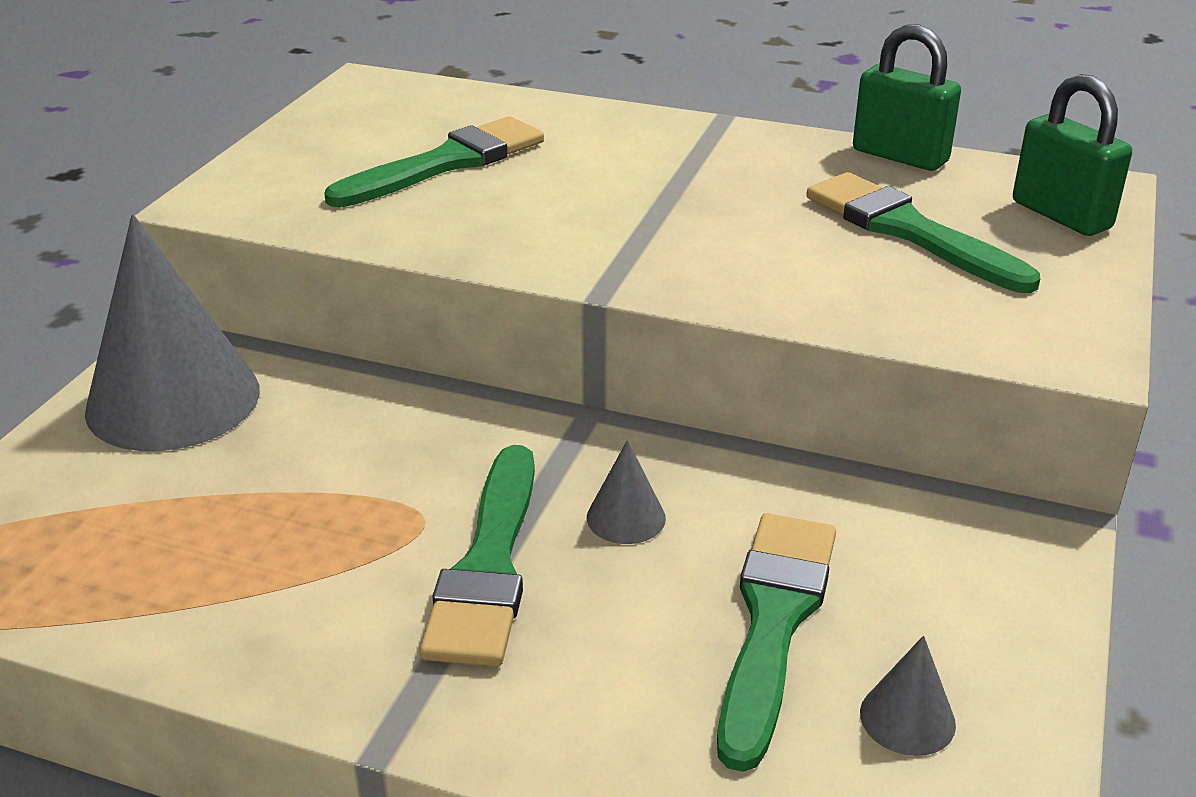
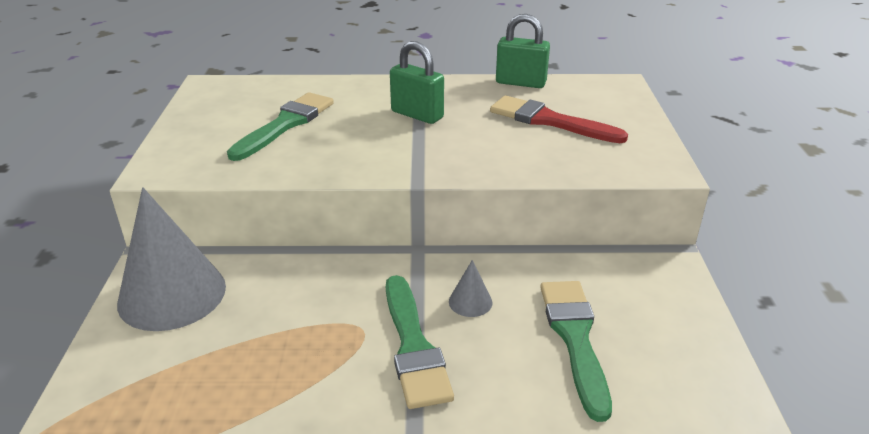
camera: 20 degrees left, 0 degrees up
green brush [806,172,1040,293] -> red brush [490,95,628,143]
grey cone [860,635,956,756] -> none
green padlock [1013,74,1132,236] -> green padlock moved to [390,41,444,124]

